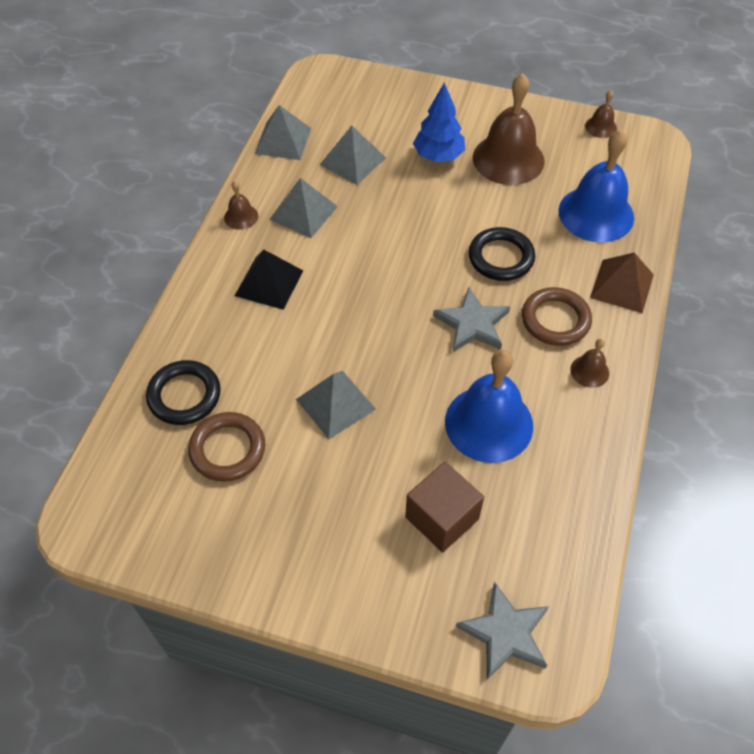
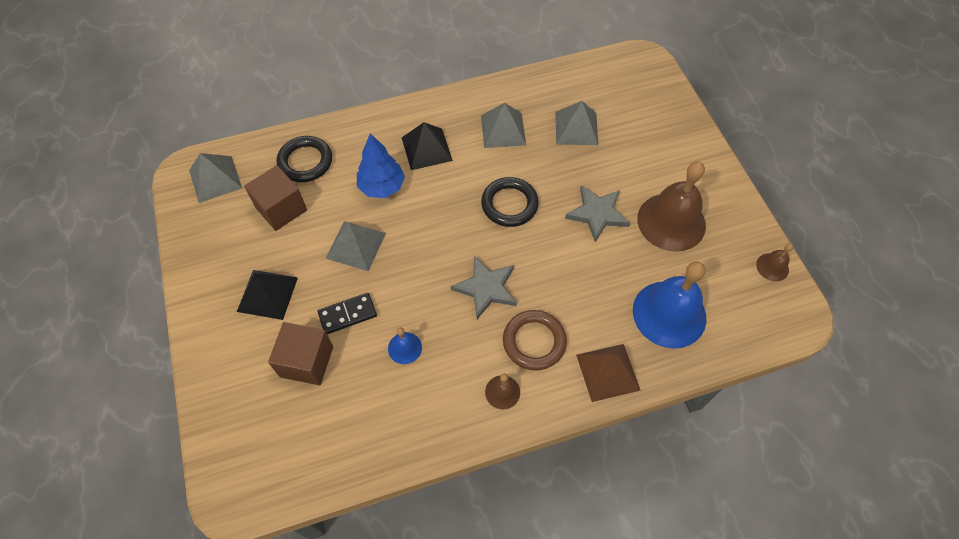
camera: 55 degrees right, 5 degrees up
brown ring [188,412,265,482] -> brown cube [244,165,307,231]
brown bell [224,181,258,230] -> none
grey pyramid [255,105,311,160] -> grey pyramid moved to [189,153,242,203]
blue tree [413,82,465,162] -> blue tree moved to [357,133,405,198]
blue bell [445,350,533,463] -> blue bell [388,327,422,364], size x0.45
grey star [456,582,549,679] -> grey star moved to [565,185,630,242]
black ring [469,227,535,281] -> black ring moved to [481,177,539,227]
none -> black pyramid [237,270,298,320]
none -> black domino [318,293,377,334]

